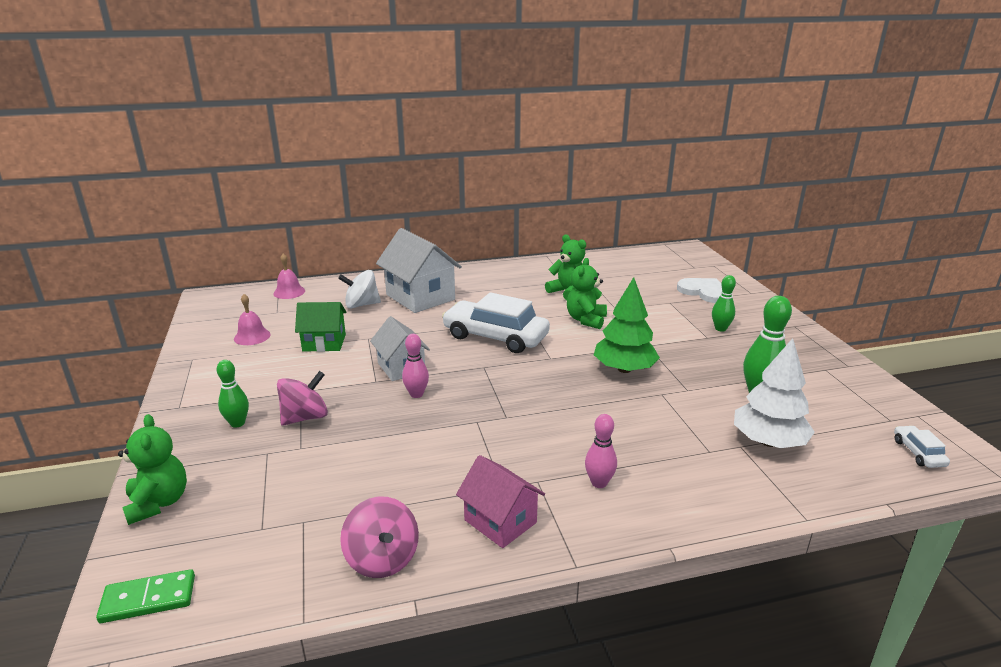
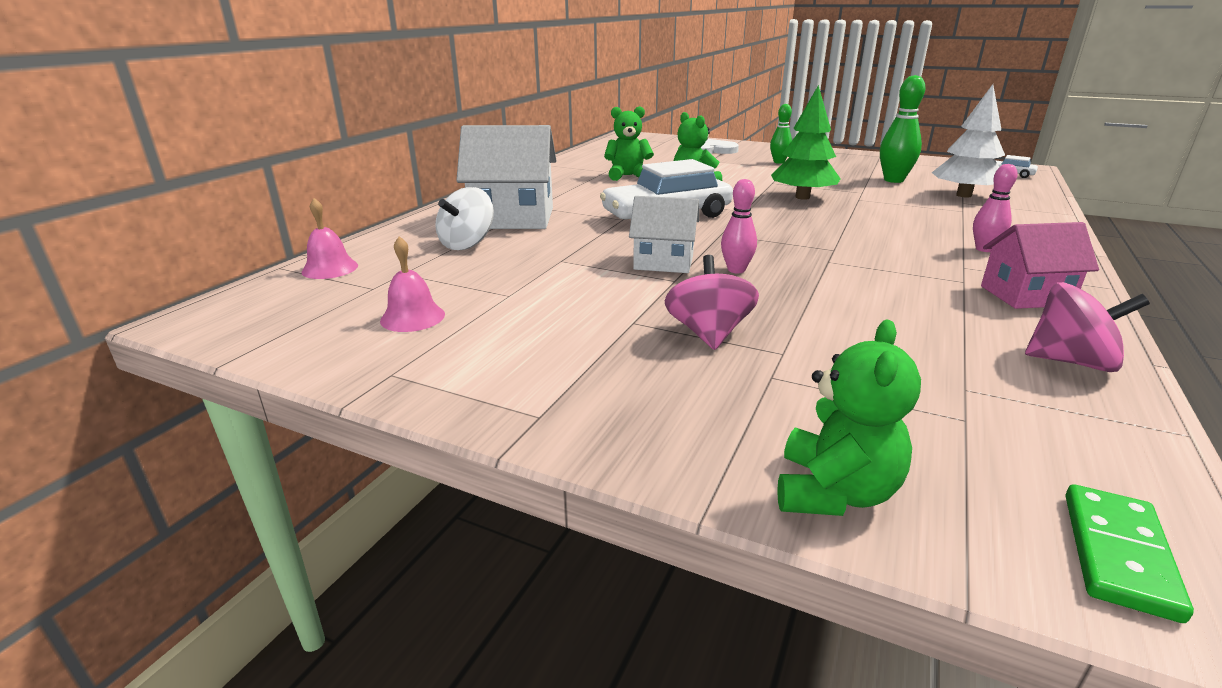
camera: 50 degrees left, 0 degrees up
green teddy bear [118,414,187,525] -> green teddy bear turned 90 degrees clockwise [777,320,921,516]
green bowling pin [216,360,249,428] -> none
green house [295,302,346,352] -> none

